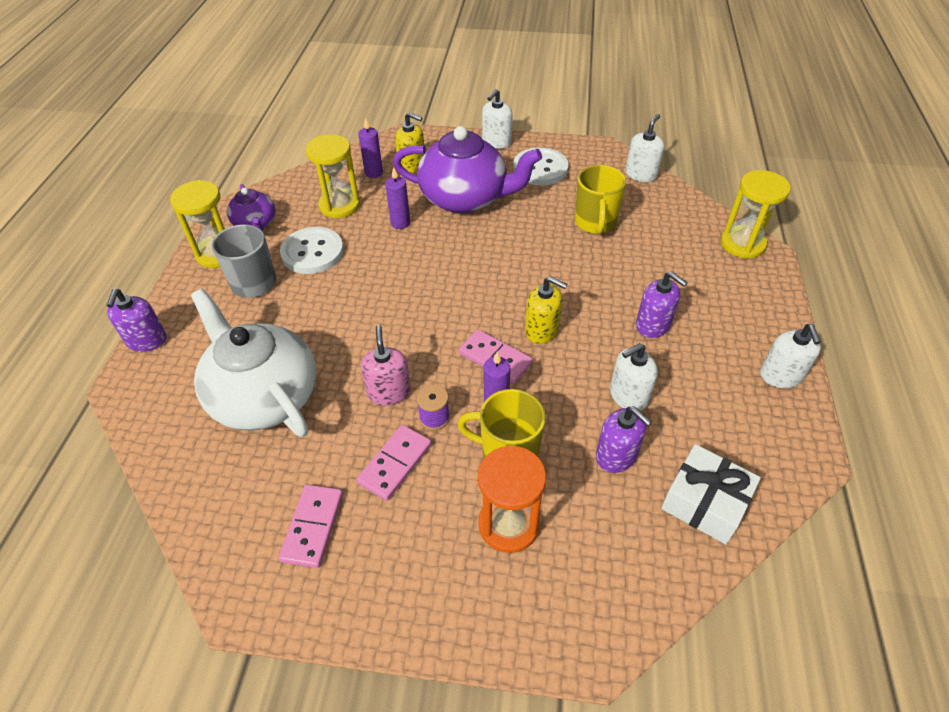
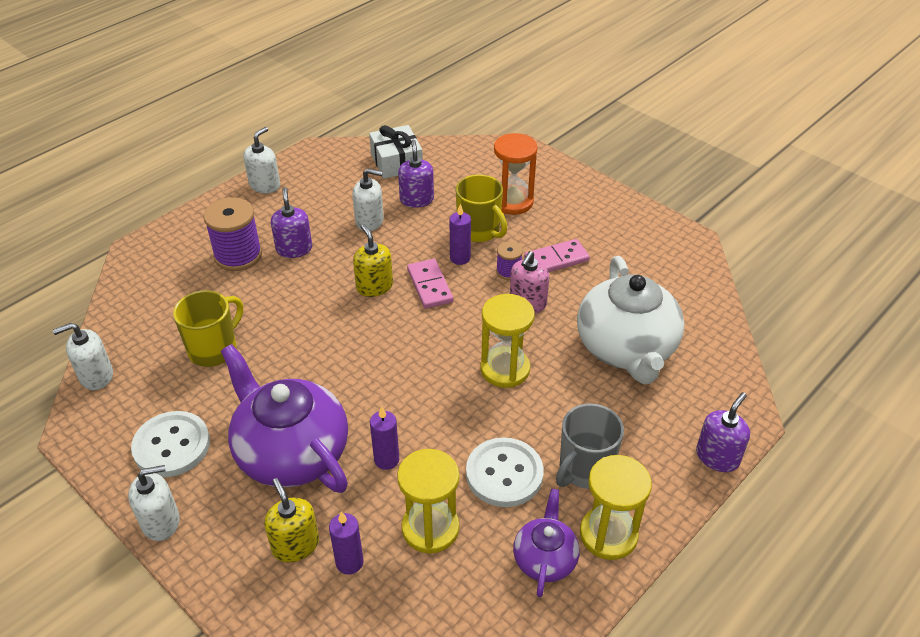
camera: 145 degrees left, 5 degrees down
pink domino [279,484,343,568] -> none
yellow hourglass [721,170,791,259] -> yellow hourglass moved to [480,294,535,388]
none -> purple spool [203,197,262,271]

